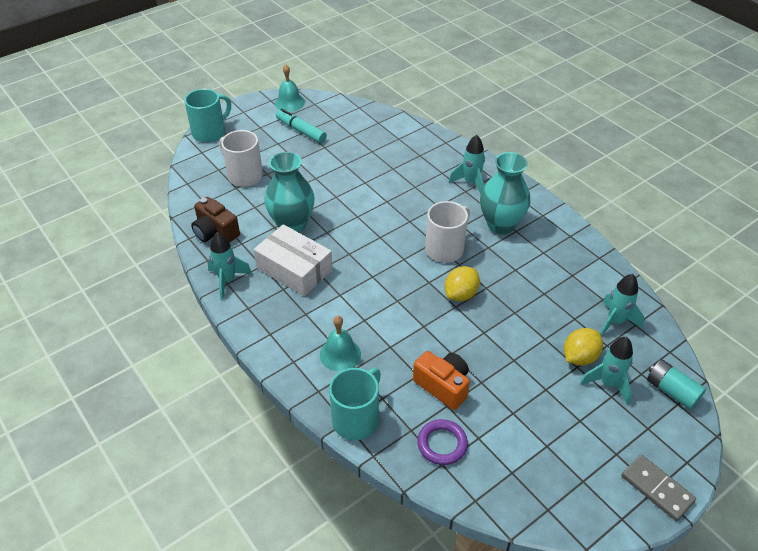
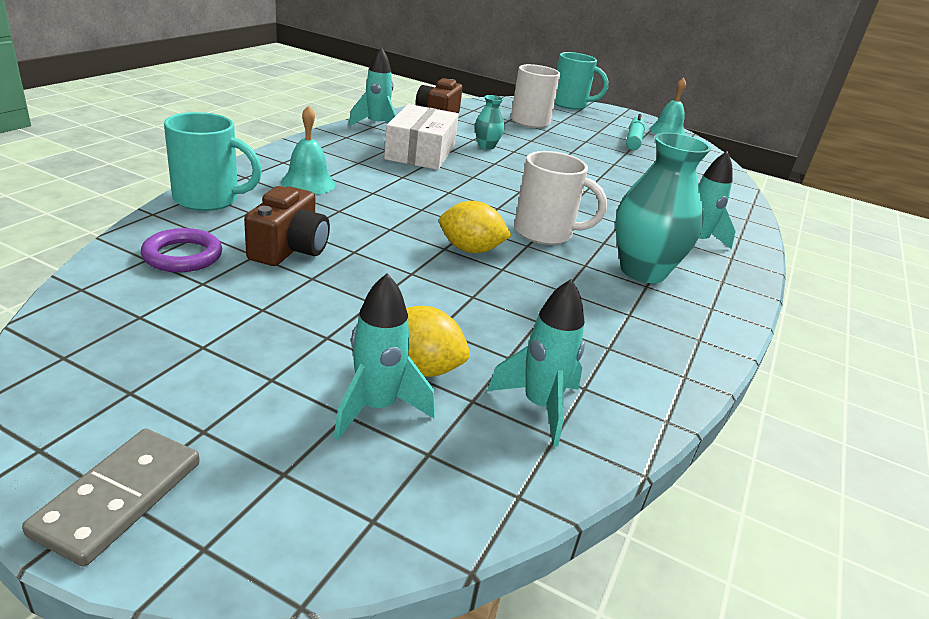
camera: 60 degrees right, 15 degrees down
turquoise vase [264,152,315,232] -> turquoise vase [475,95,504,149], size x0.50
orange camera [413,351,470,410] -> brown camera [244,186,330,266]
turquoise battery [647,359,706,410] -> none

